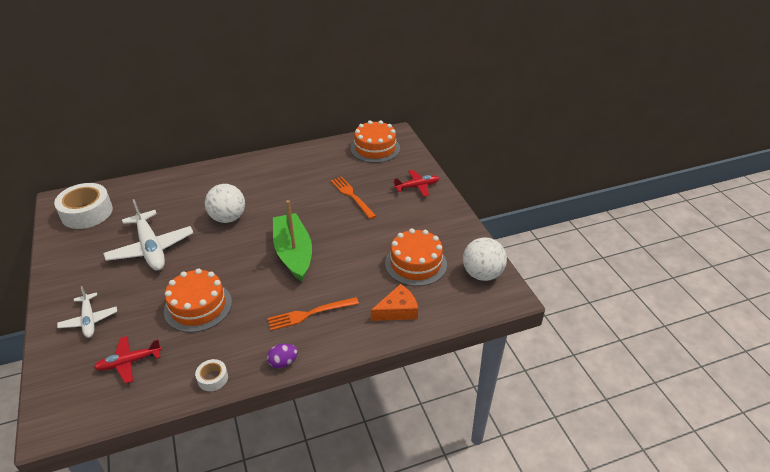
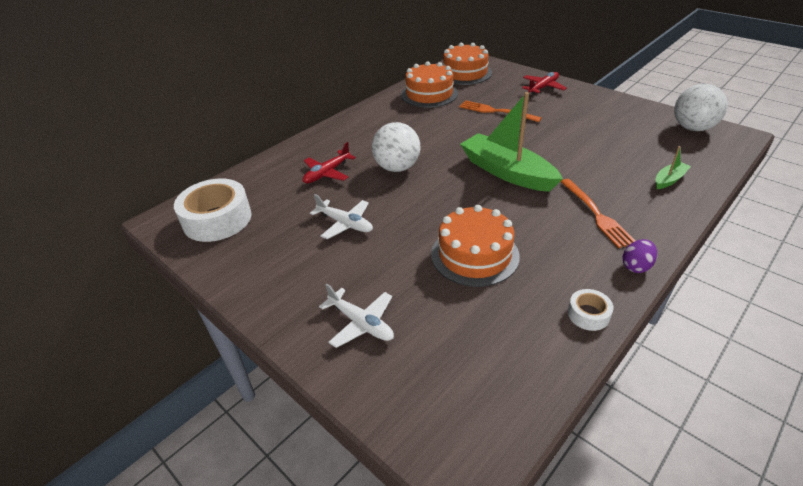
camera: 25 degrees left, 0 degrees up
red plane [94,336,162,384] -> red plane moved to [303,142,356,183]
white plane [103,199,193,271] -> white plane [310,194,373,239], size x0.58
orange fork [267,297,359,331] -> orange fork turned 60 degrees counterclockwise [560,179,635,248]
orange cheese [371,284,418,321] -> green boat [656,146,691,189]
orange cake [385,229,447,286] -> orange cake moved to [401,61,458,108]

